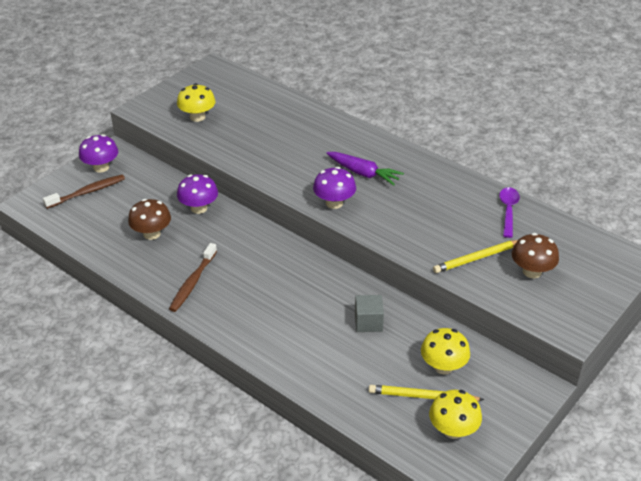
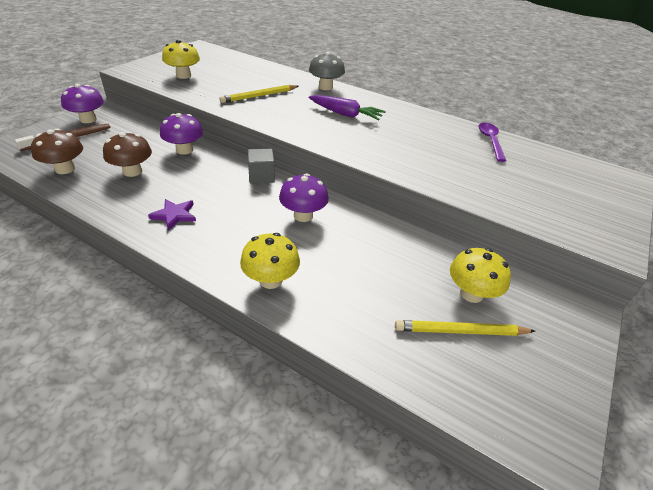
camera: 10 degrees left, 0 degrees up
brown toothbrush [169,243,217,312] -> purple star [148,199,196,231]
purple mushroom [313,167,356,209] -> purple mushroom moved to [279,173,329,222]
grey cube [355,295,384,332] -> grey cube moved to [248,149,275,183]
yellow mushroom [429,390,482,439] -> yellow mushroom moved to [240,233,300,289]
yellow pencil [433,240,518,273] -> yellow pencil moved to [219,85,299,103]
brown mushroom [512,233,559,278] -> brown mushroom moved to [31,129,83,174]
none -> grey mushroom [309,52,345,90]

